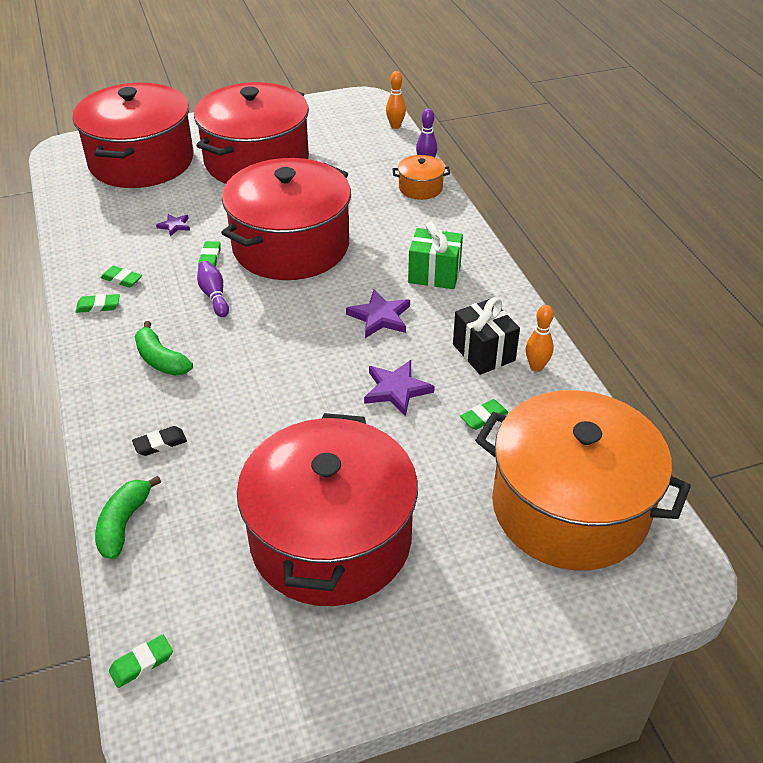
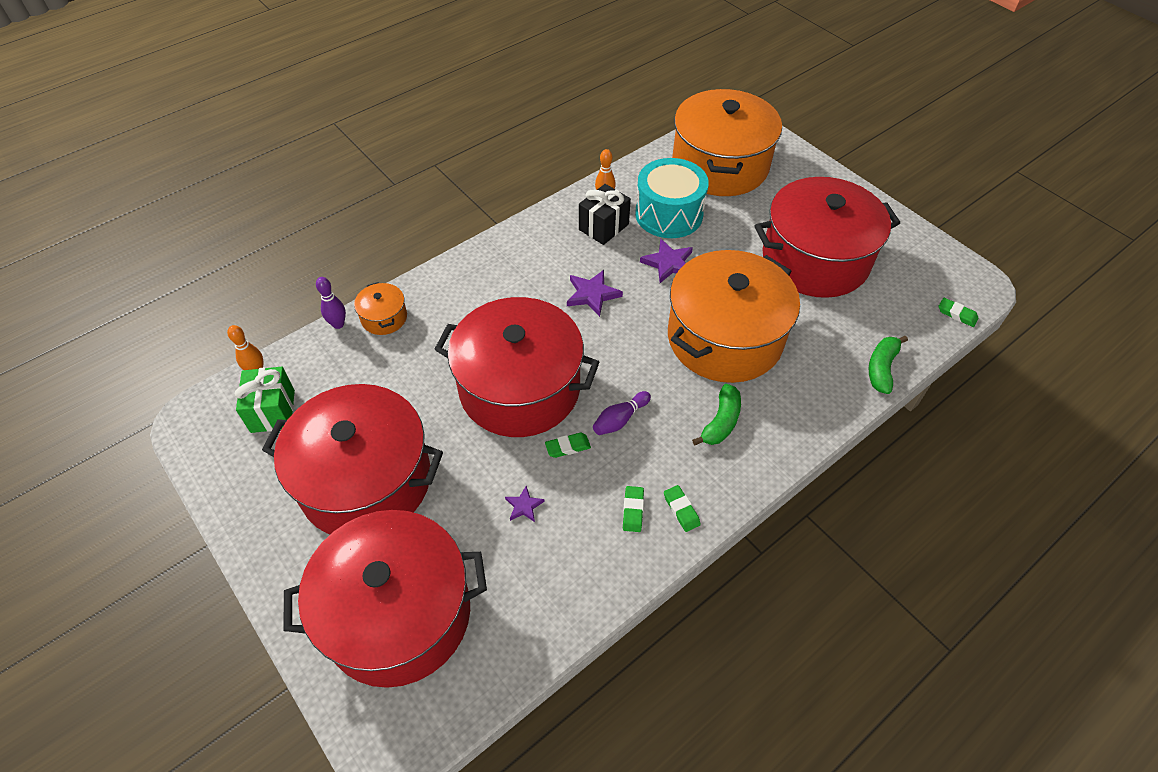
camera: 110 degrees left, 10 degrees up
green banana [95,475,161,559] -> green banana turned 120 degrees clockwise [869,336,908,394]
black eraser [132,426,187,456] -> none
green gift [408,222,463,289] -> green gift moved to [235,367,295,433]
green eraser [460,399,509,430] -> turquoise drum [635,158,709,238]
none -> orange pot [668,250,800,383]

